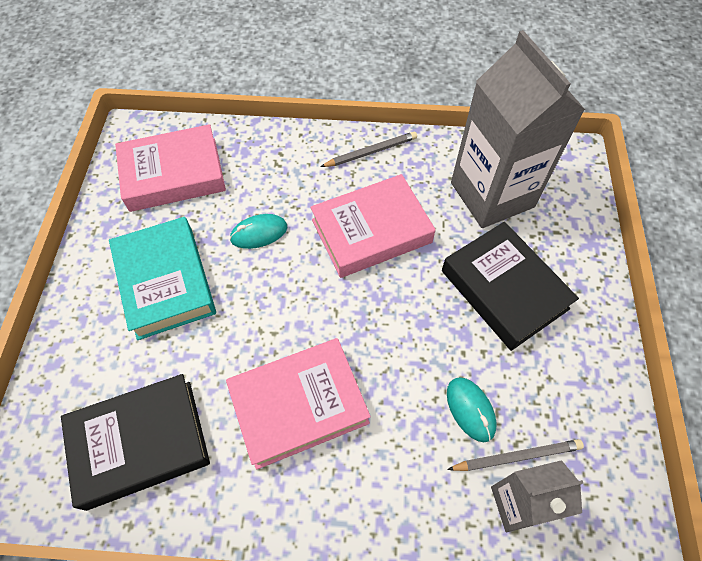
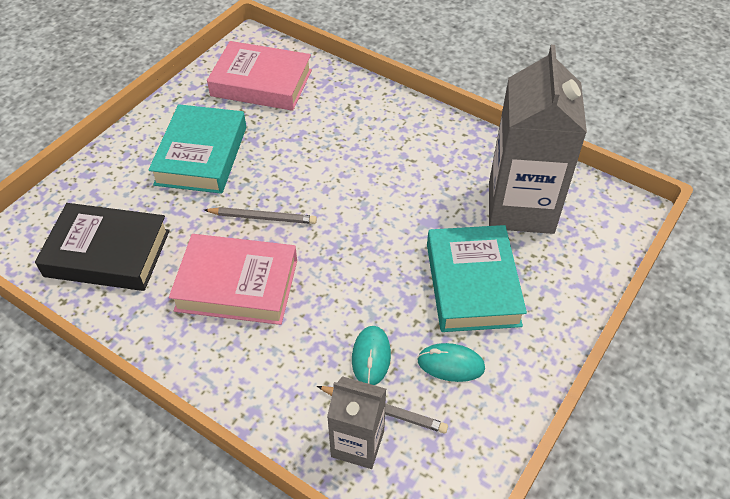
camera: 30 degrees right, 10 degrees down
turquoise mouse [230,214,287,249] -> turquoise mouse moved to [417,343,485,382]
pink book [310,174,436,278] -> none
grey pencil [320,132,417,167] -> grey pencil moved to [204,207,317,224]
black book [442,222,579,351] -> turquoise book [427,225,527,332]

